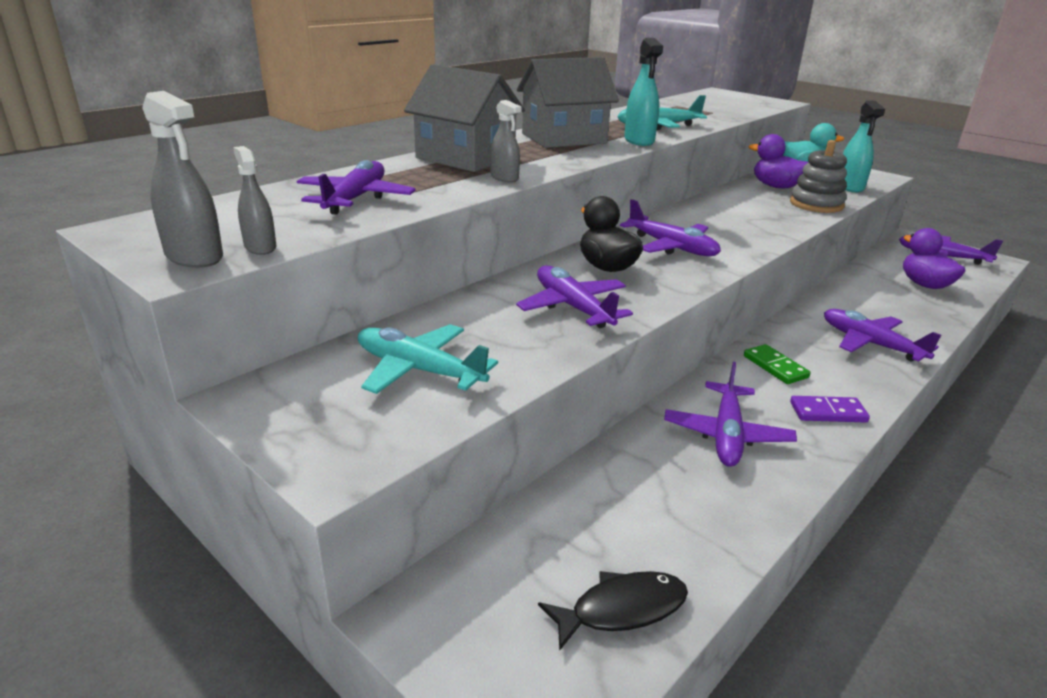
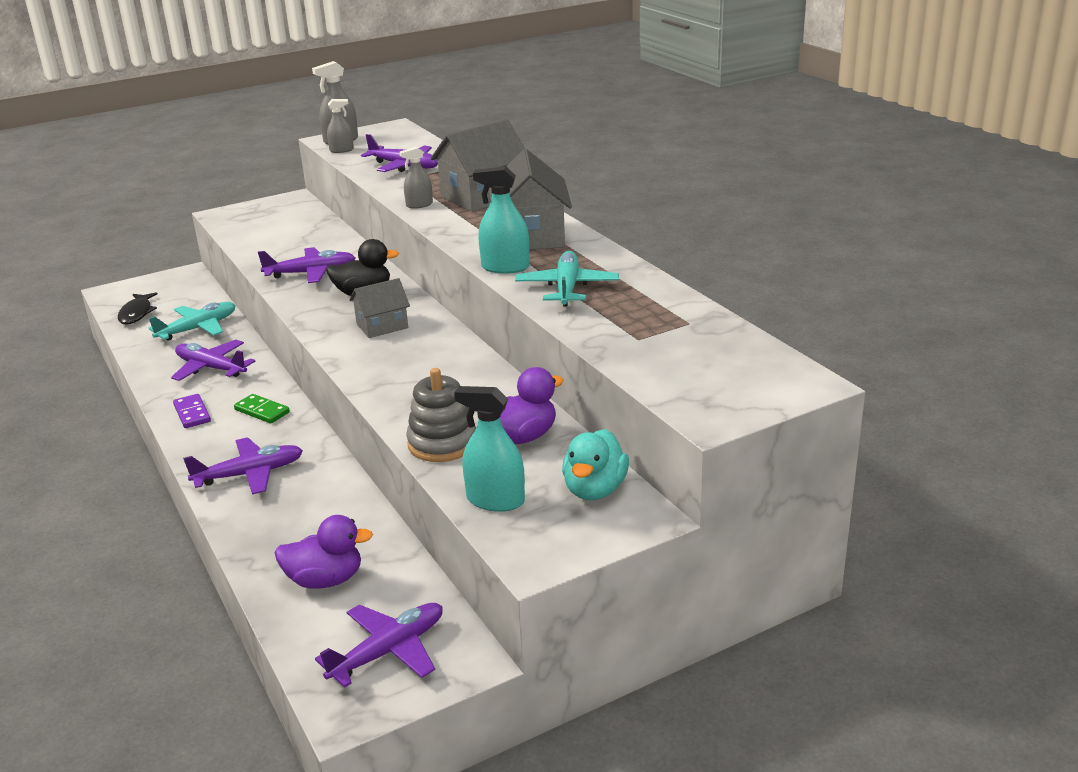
camera: 110 degrees right, 0 degrees up
turquoise plane [358,324,498,394] -> turquoise plane moved to [149,302,236,341]
purple plane [620,199,721,256] -> grey house [349,278,410,338]
green domino [744,344,811,384] -> green domino turned 45 degrees clockwise [234,394,290,423]
purple domino [790,396,870,422] -> purple domino turned 45 degrees counterclockwise [173,394,211,428]

